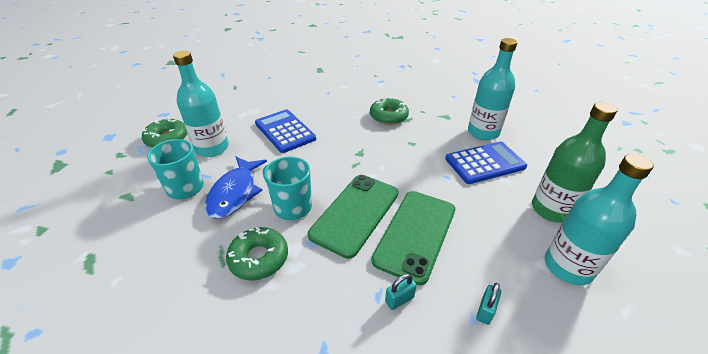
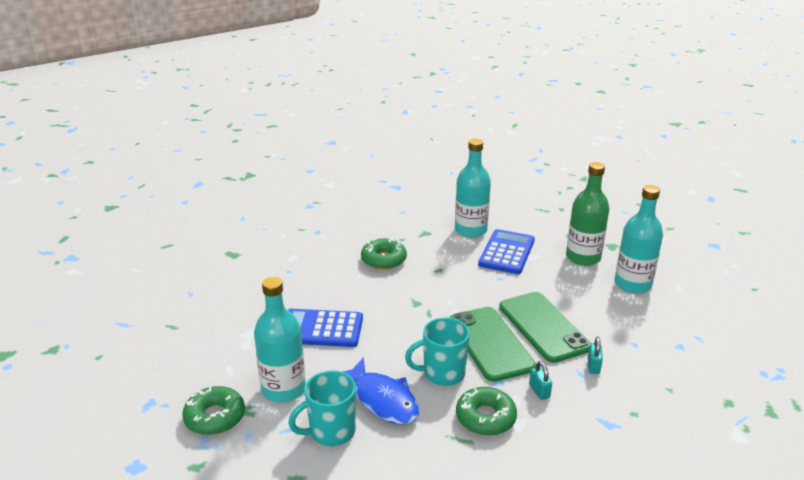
camera: 50 degrees left, 10 degrees down
turquoise padlock [476,283,501,325] -> turquoise padlock moved to [529,361,552,400]

